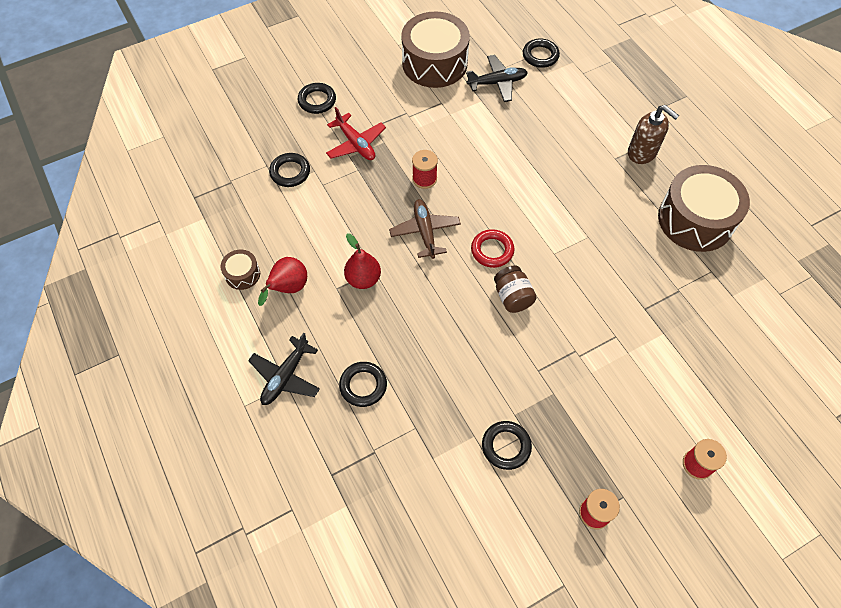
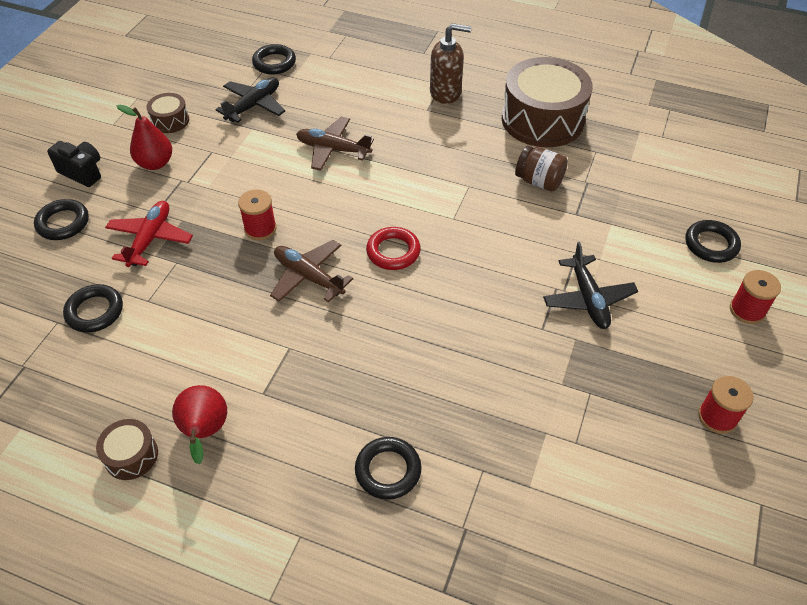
camera: 40 degrees left, 10 degrees down
black plane [248,333,320,405] -> black plane moved to [543,242,638,329]
red plane [326,107,386,160] -> red plane turned 90 degrees counterclockwise [105,201,193,267]
red pear [344,233,381,289] -> red pear moved to [117,105,172,170]
brown drum [401,11,470,88] -> brown drum [146,93,189,133], size x0.45
black ring [482,421,532,470] -> black ring moved to [685,220,741,263]
brown jar [494,265,537,313] -> brown jar moved to [515,146,568,191]
none -> black camera [47,141,101,187]
none -> brown plane [296,117,374,171]

